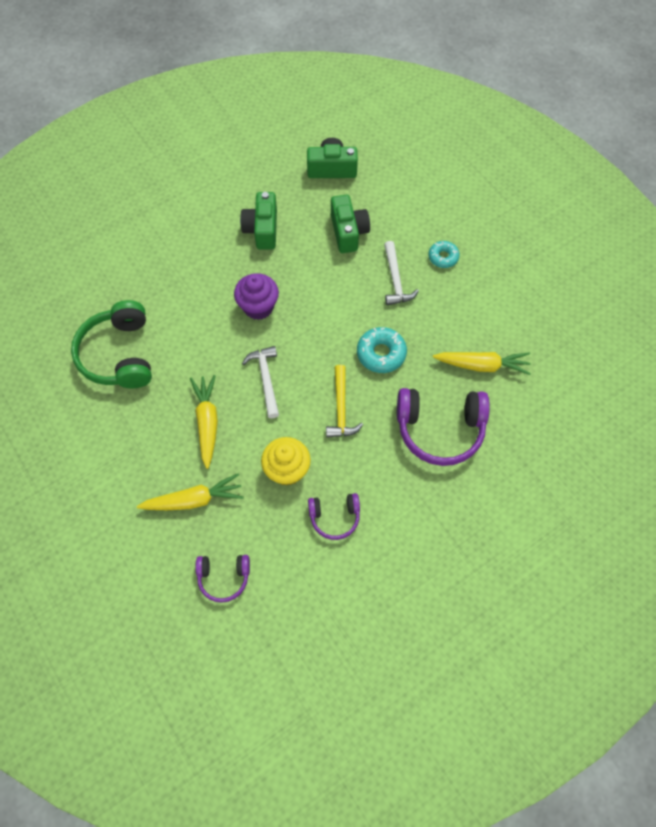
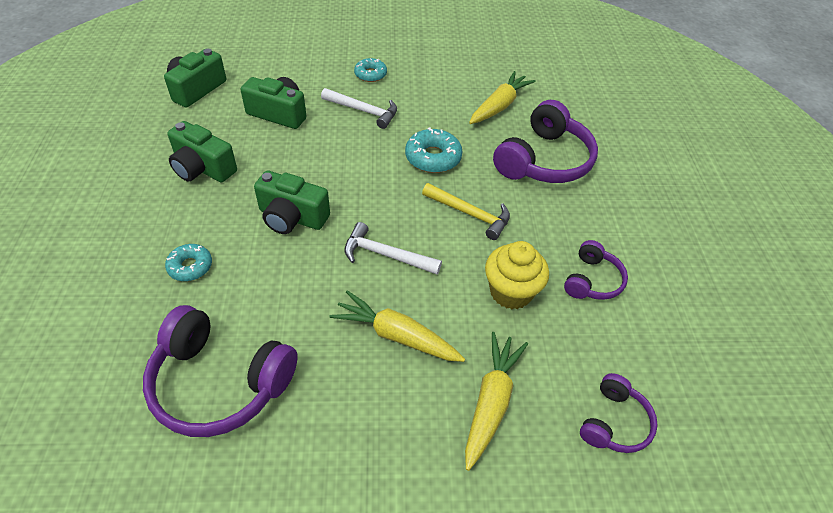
camera: 60 degrees left, 15 degrees down
green headphones [71,300,152,388] -> purple headphones [143,305,298,437]
purple cupcake [234,273,279,320] -> green camera [254,171,330,234]
none -> turquoise donut [165,244,212,281]

